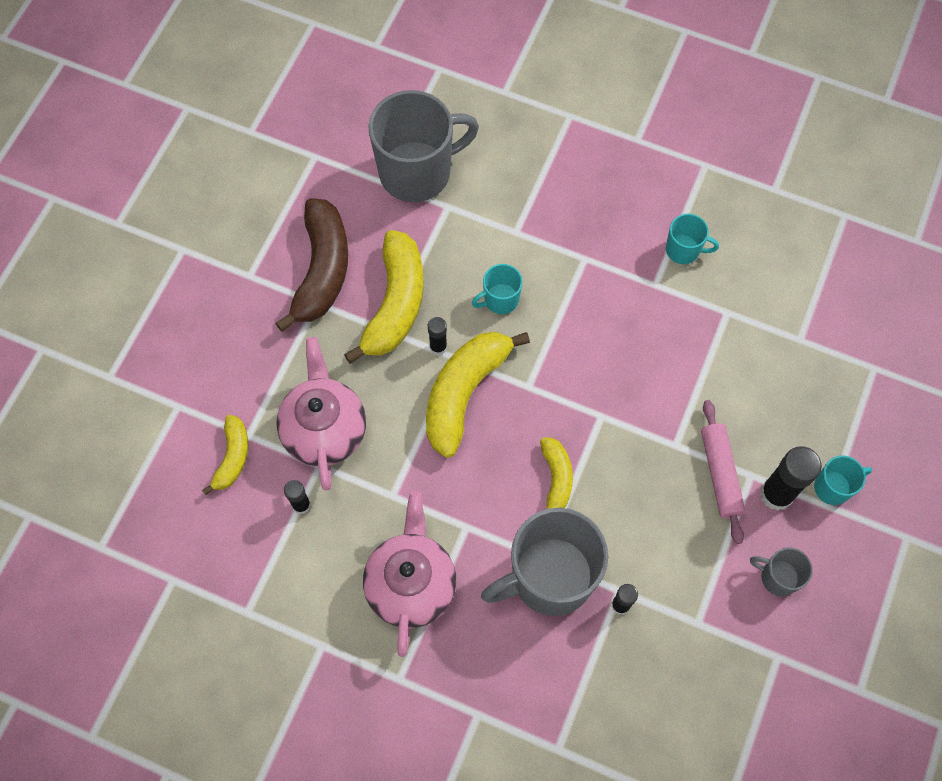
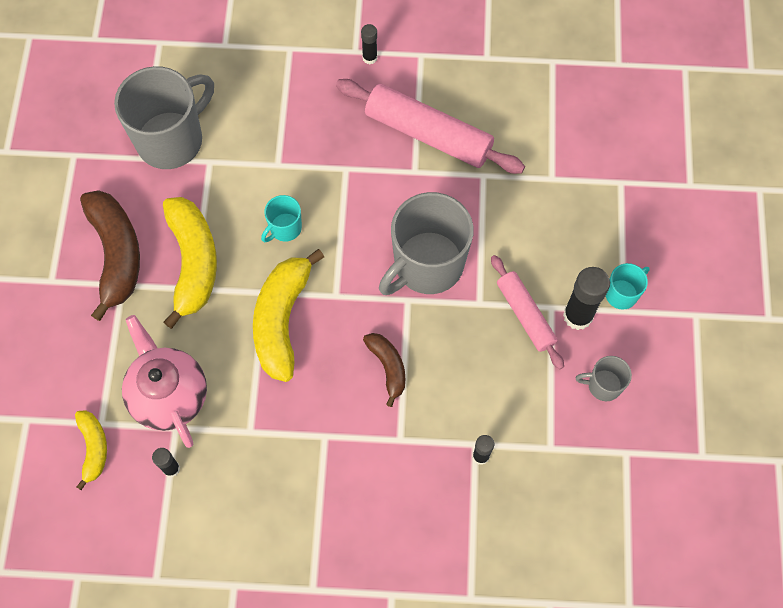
camera: 20 degrees left, 0 degrees up
pink teapot [363,491,457,657] -> none
black glue stick [428,317,447,355] -> black glue stick moved to [361,24,378,64]
grey mug [481,508,608,616] -> grey mug moved to [379,192,474,295]
yellow banana [540,437,573,509] -> brown banana [363,333,405,407]
turquoise mug [666,214,719,264] -> pink rolling pin [336,79,525,174]

